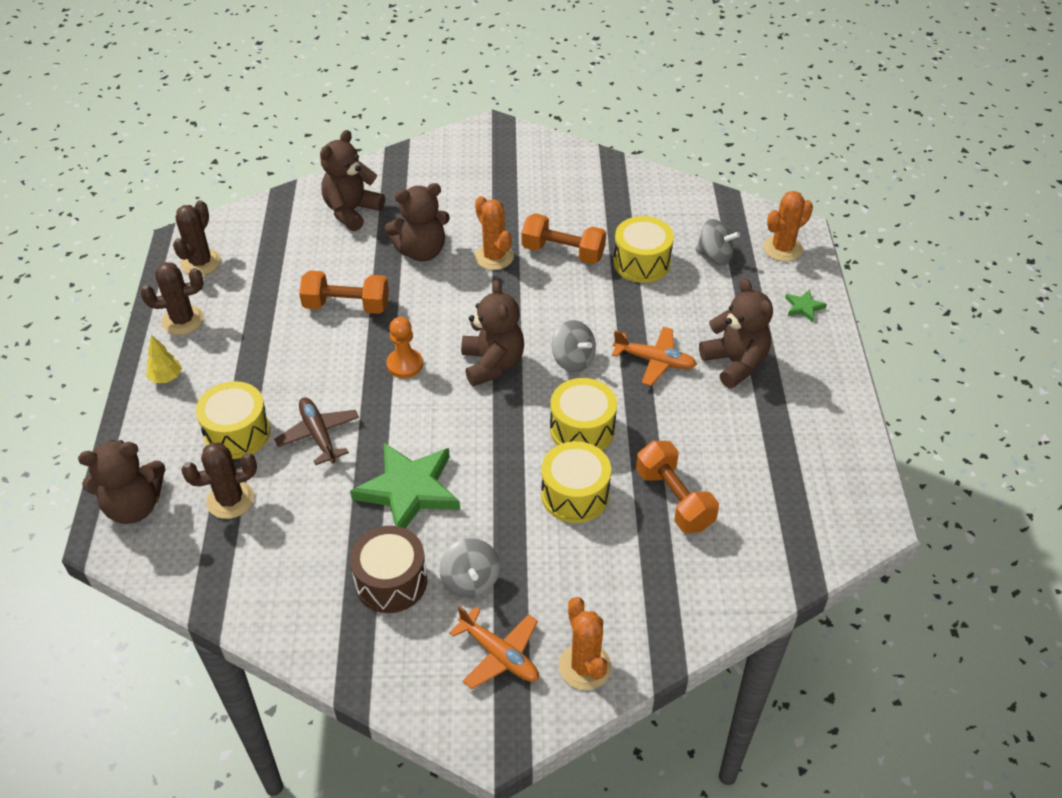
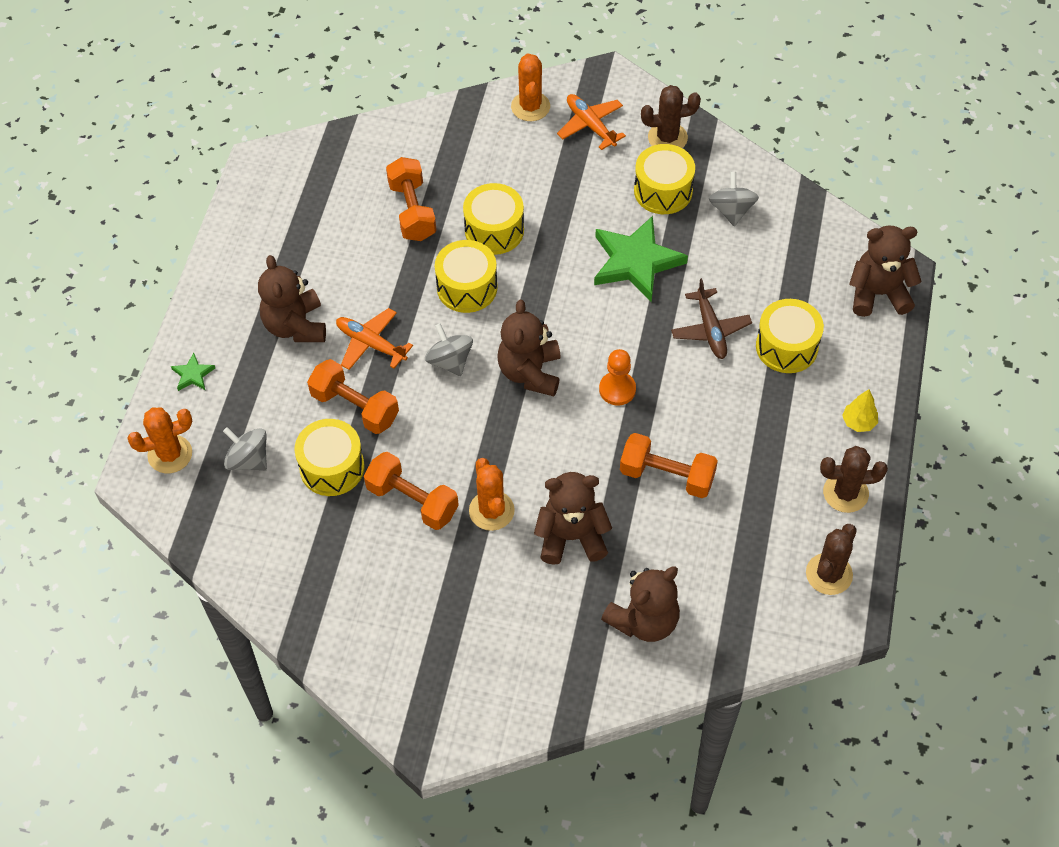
camera: 165 degrees left, 10 degrees up
brown cactus [181,442,257,519] -> brown cactus moved to [641,85,701,148]
brown drum [350,526,427,613] -> yellow drum [634,144,695,214]
grey spinning top [439,538,500,598] -> grey spinning top moved to [709,172,759,226]
none -> orange dumbbell [307,359,399,434]

